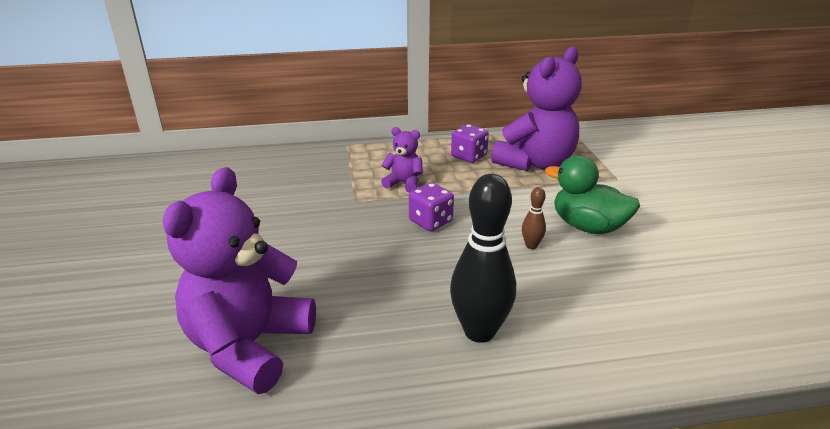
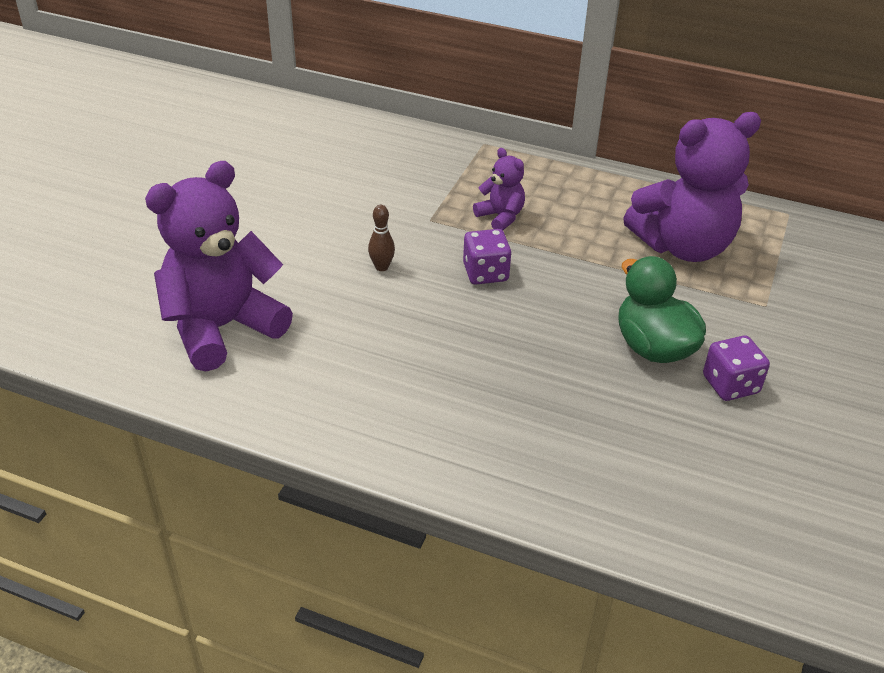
camera: 30 degrees right, 10 degrees up
black bowling pin [450,174,516,343] -> none
purple dice [451,124,489,163] -> purple dice moved to [703,335,770,401]
brown bowling pin [522,187,546,249] -> brown bowling pin moved to [368,205,395,271]

